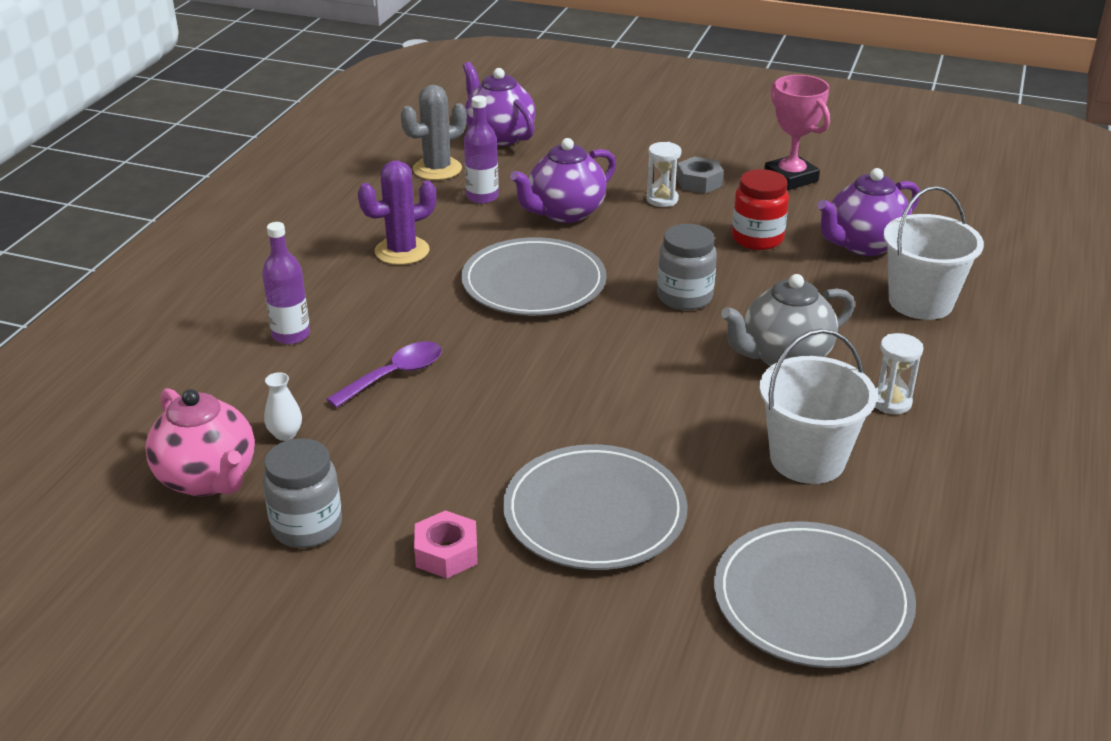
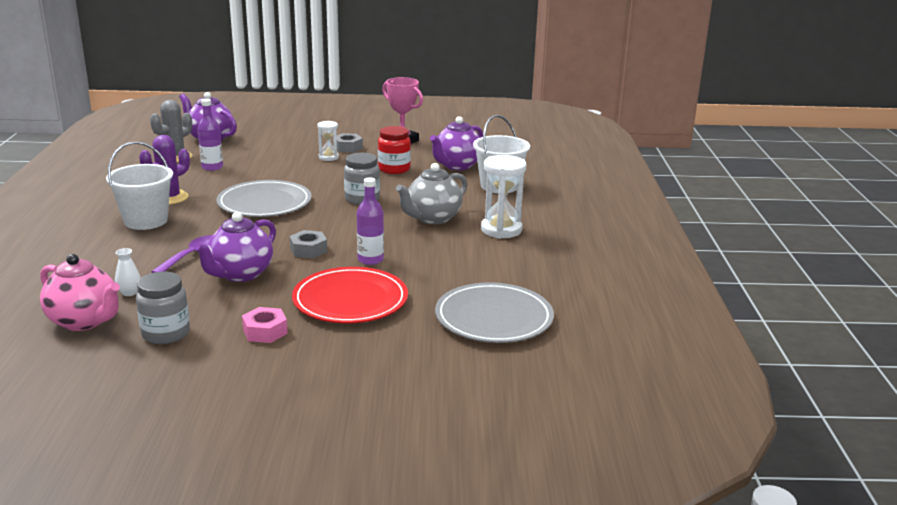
camera: 20 degrees left, 10 degrees down
purple bottle [262,222,310,344] -> purple bottle moved to [357,177,384,265]
grey plate [503,444,688,570] -> red plate [292,267,408,323]
purple teapot [510,138,616,223] -> purple teapot moved to [194,212,276,282]
white bucket [760,329,877,484] -> white bucket moved to [106,141,173,230]
white hourglass [875,333,923,414] -> white hourglass [481,155,526,239], size x1.72
none -> grey nut [290,230,327,259]

